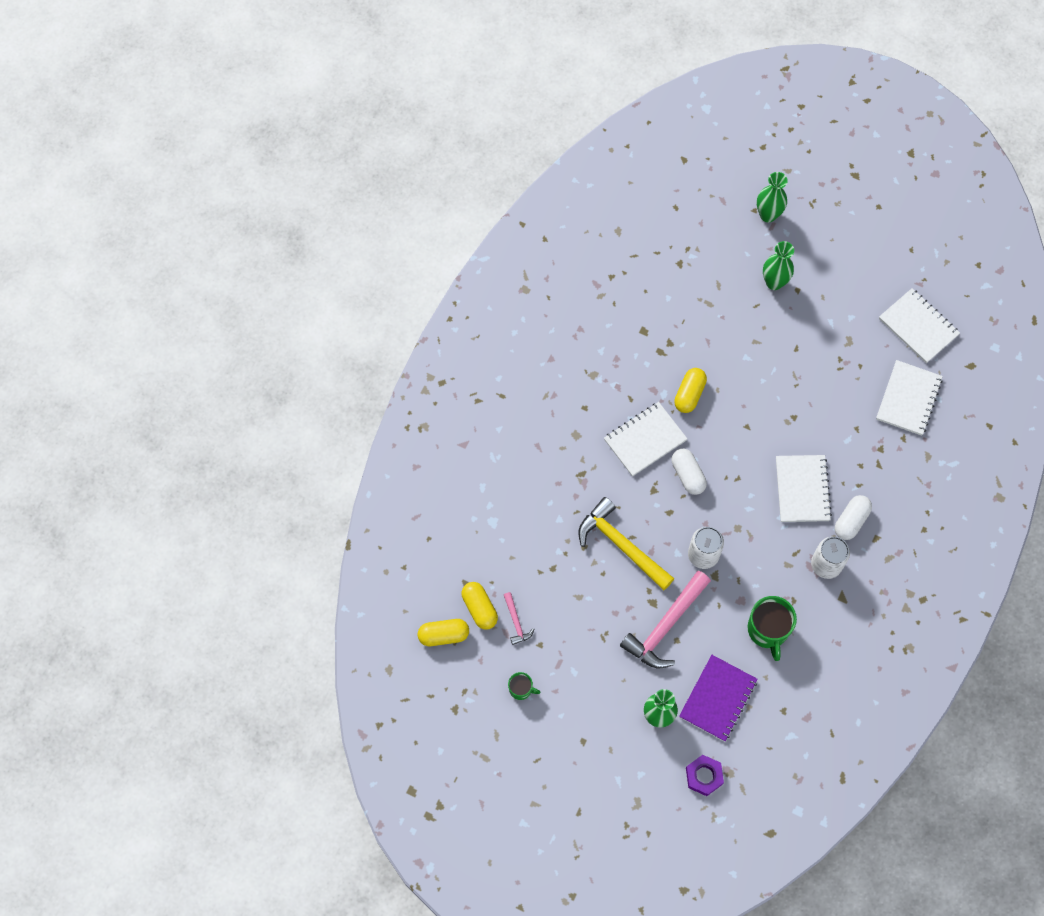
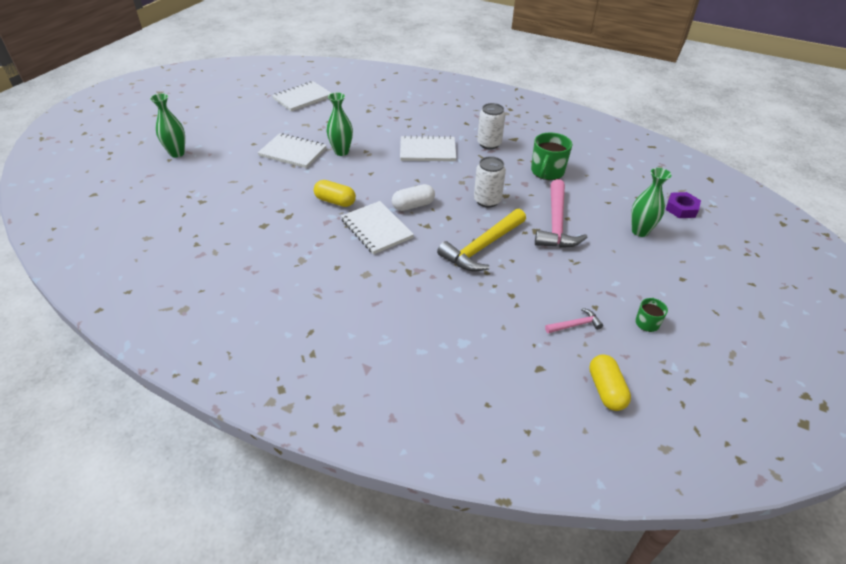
camera: 90 degrees left, 25 degrees down
yellow capsule [462,582,498,630] -> none
pink hammer [620,571,711,668] -> pink hammer turned 60 degrees clockwise [535,179,588,248]
purple notebook [679,655,757,742] -> none
green mug [748,596,797,661] -> green mug turned 120 degrees clockwise [531,133,572,180]
green vase [763,241,794,290] -> green vase moved to [326,92,353,156]
white capsule [835,495,872,540] -> none
white notebook [876,360,943,436] -> white notebook moved to [258,133,327,168]

